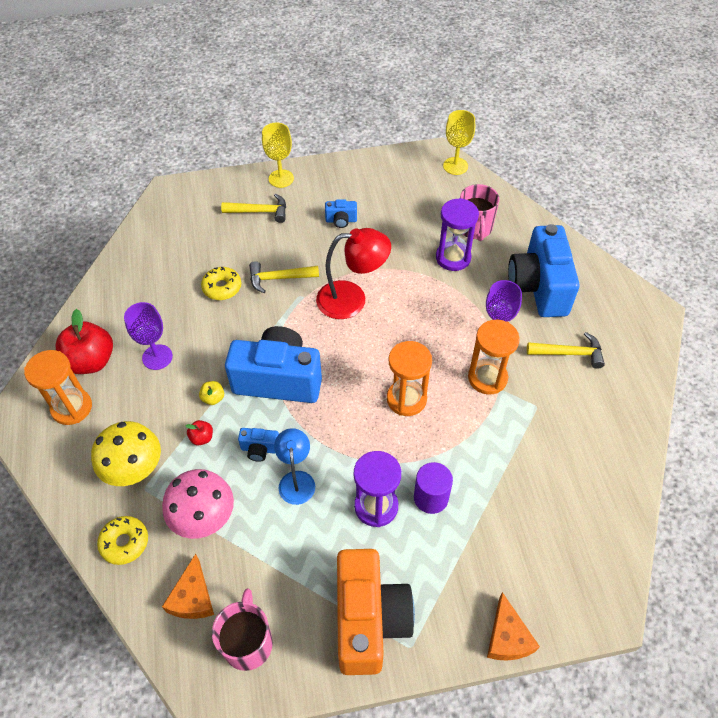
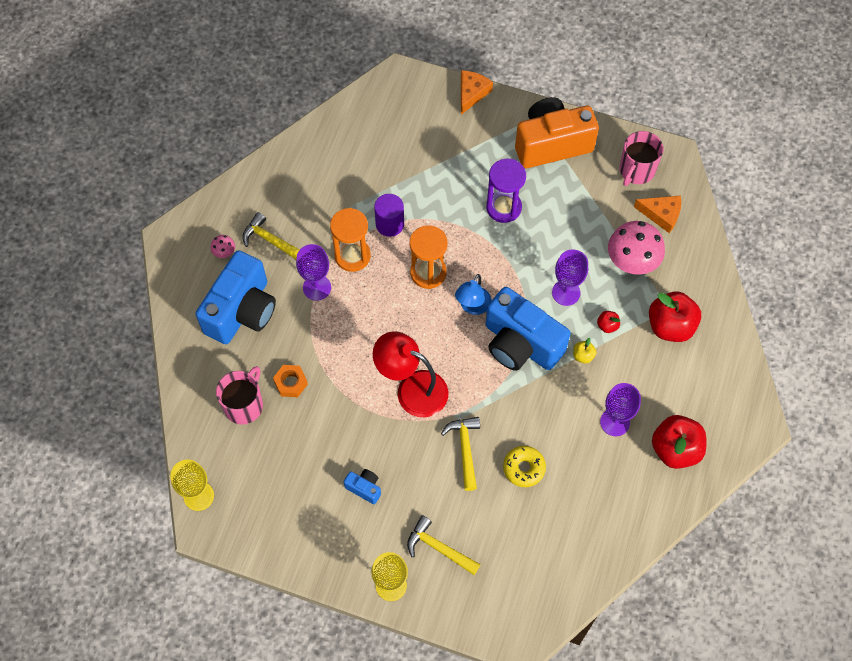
camera: 150 degrees left, 10 degrees up
orange hourglass [24,350,92,425] -> none
yellow mushroom [91,421,161,486] -> red apple [649,291,701,342]
yellow donut [97,516,148,565] -> none
orange cheese [162,554,214,619] -> orange cheese turned 75 degrees clockwise [634,196,681,233]
blue camera [238,428,279,462] -> purple goblet [552,249,588,306]
yellow hammer [249,261,319,293] -> yellow hammer turned 120 degrees counterclockwise [441,417,480,491]
blue lamp [274,428,315,505] -> blue lamp moved to [455,274,491,315]
orange camera [337,549,415,675] -> orange camera turned 45 degrees clockwise [515,97,599,168]
purple cylinder [414,462,453,514] -> purple cylinder moved to [374,194,404,237]
purple hourglass [436,198,479,271] -> orange nut [273,365,308,397]
none -> pink mushroom [210,235,235,258]

